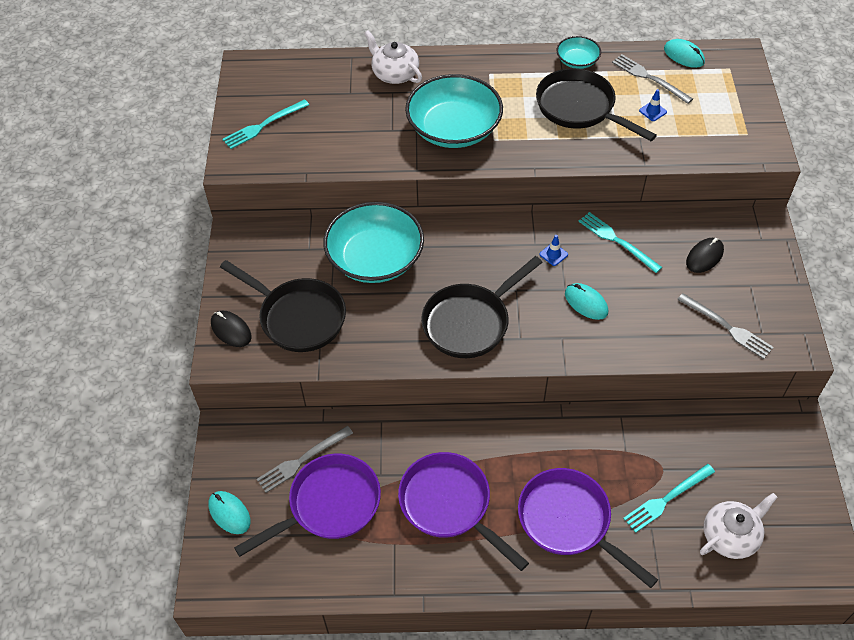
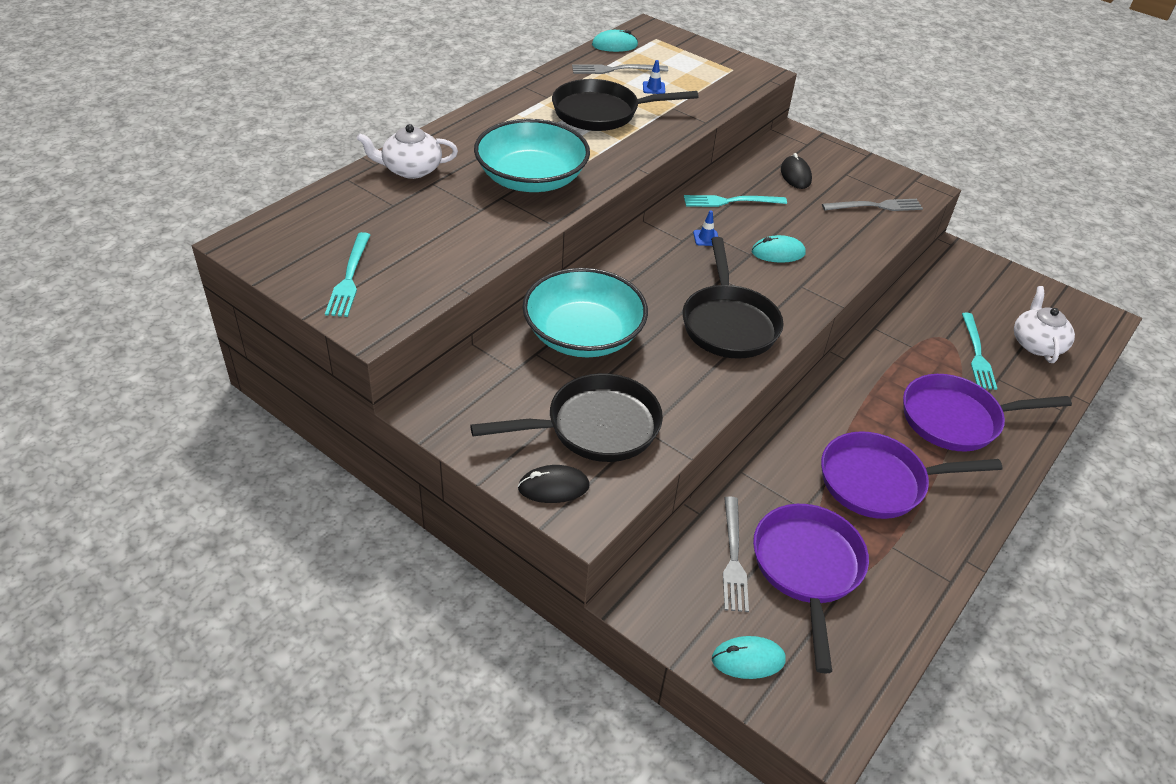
camera: 55 degrees left, 10 degrees down
turquoise bowl [557,36,601,69] -> none

